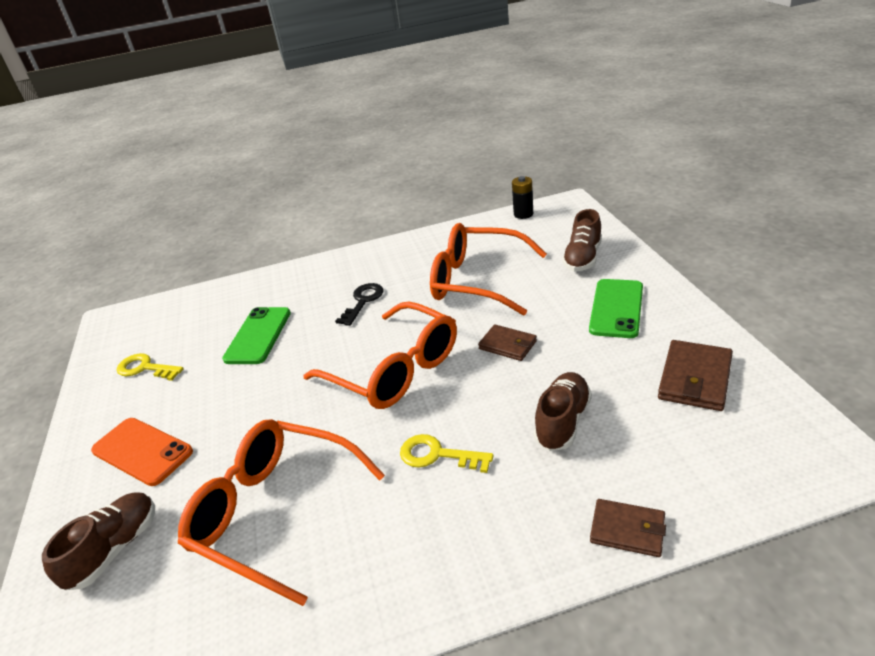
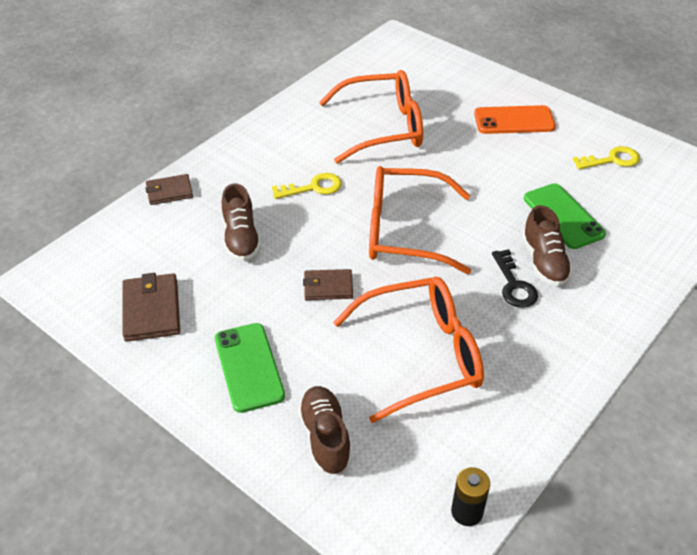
camera: 140 degrees right, 10 degrees up
brown shoe [42,492,155,590] -> brown shoe moved to [522,205,573,286]

